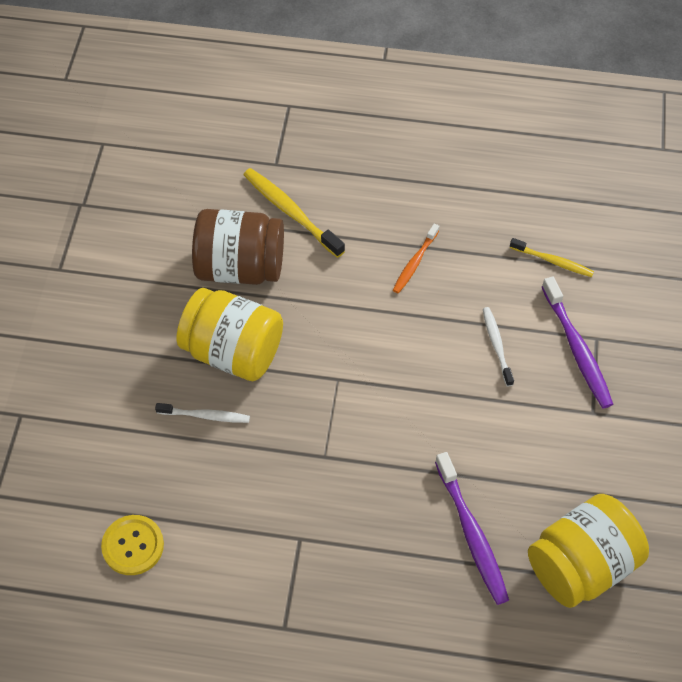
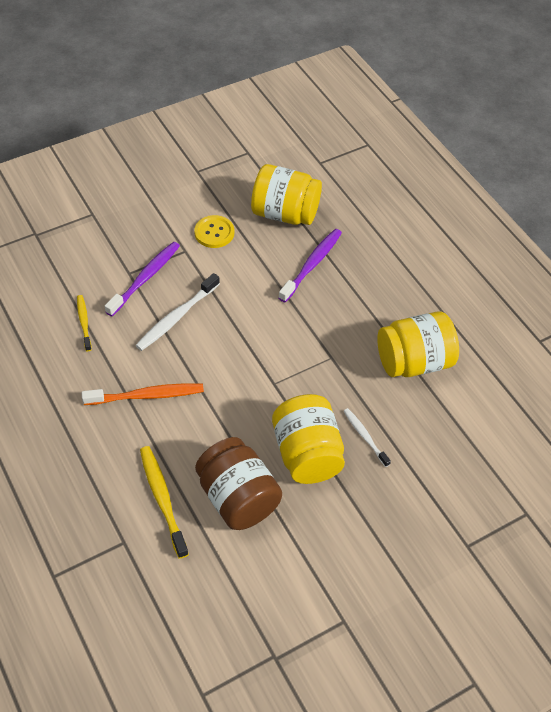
camera: 130 degrees left, 5 degrees down
yellow button [101,515,164,575] -> yellow button moved to [194,215,234,248]
yellow toothbrush [243,168,345,258] -> yellow toothbrush turned 150 degrees clockwise [140,446,189,559]
orange toothbrush [393,223,439,293] -> orange toothbrush [82,383,204,405], size x1.63
white toothbrush [483,307,514,387] -> white toothbrush [135,273,220,351], size x1.63
none -> yellow jar [377,312,459,377]

